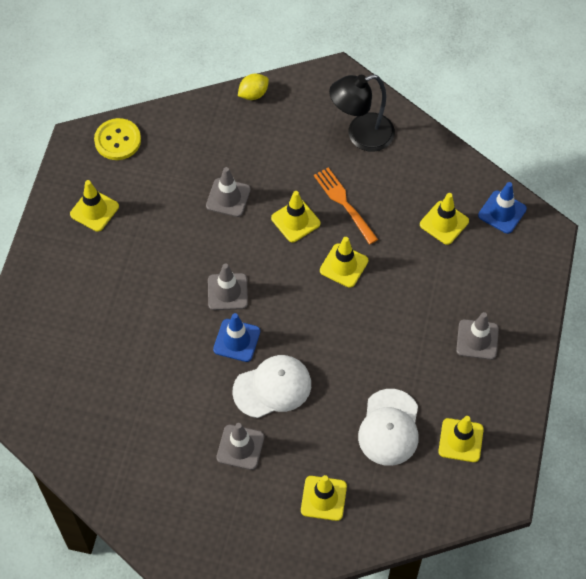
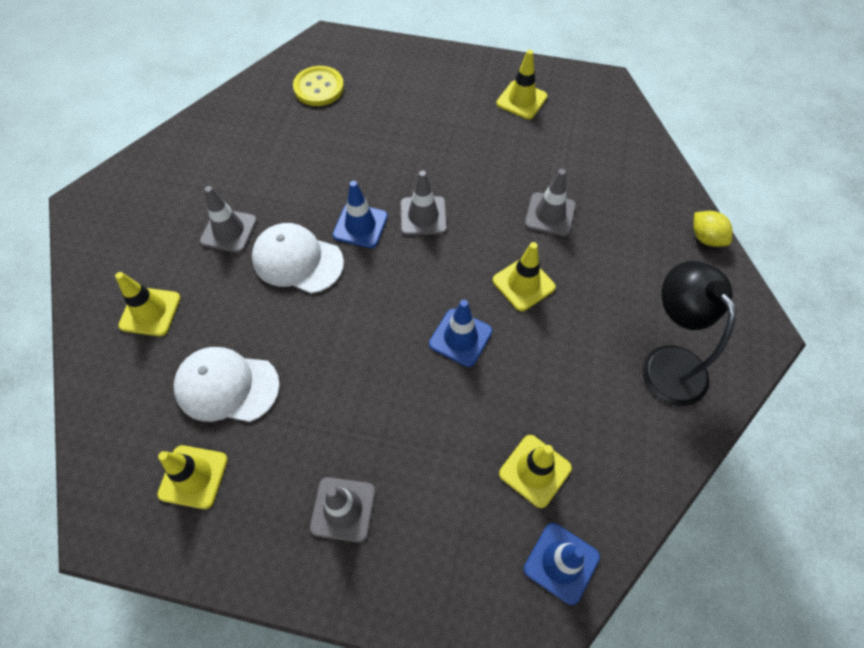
camera: 90 degrees right, 0 degrees up
yellow button [94,118,141,160] -> yellow button moved to [293,66,344,106]
white cap [233,355,311,418] -> white cap turned 135 degrees clockwise [252,223,344,293]
orange fork [314,168,378,244] -> none
yellow traffic cone [320,237,368,288] -> blue traffic cone [429,300,492,367]

